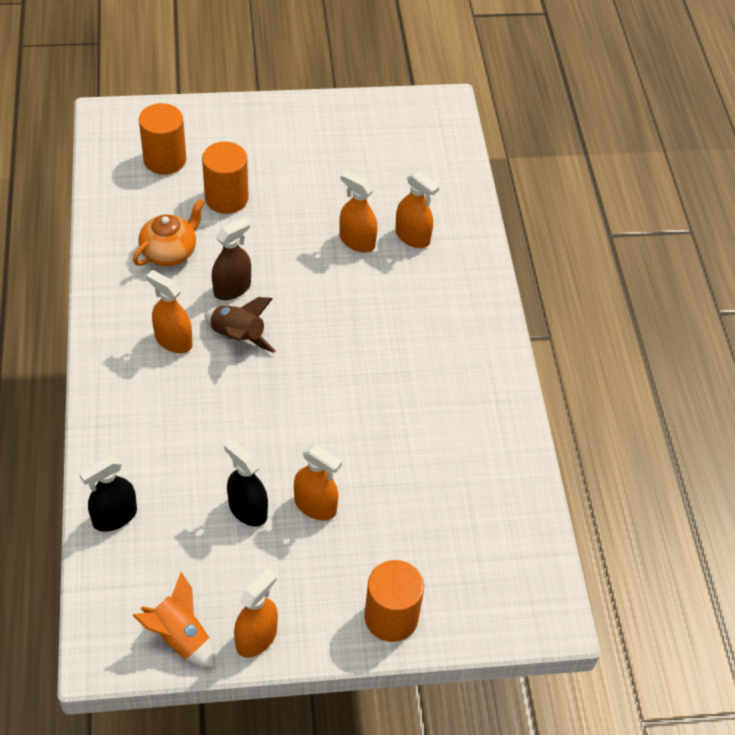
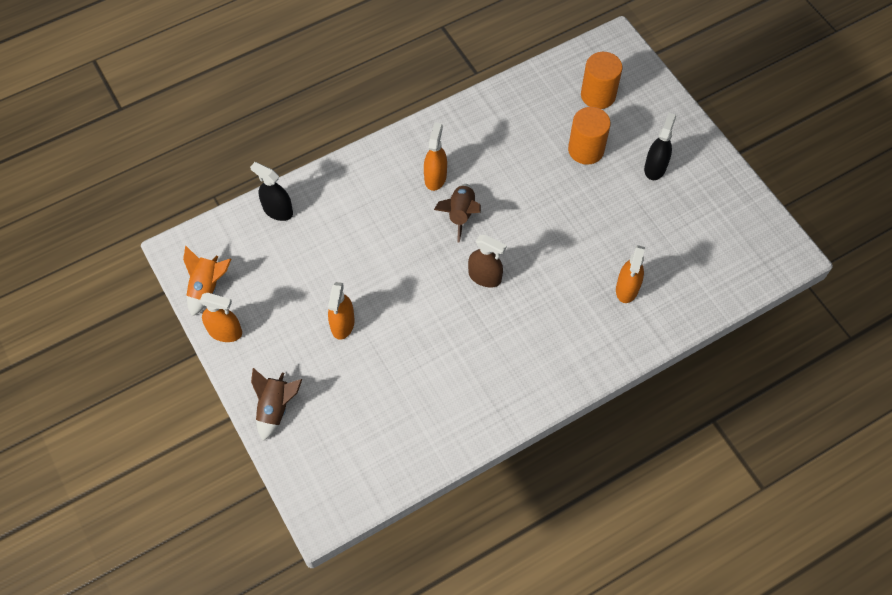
camera: 70 degrees right, 10 degrees up
orange teapot [133,199,205,266] -> none
brown spray bottle [212,217,251,300] -> brown spray bottle moved to [468,235,507,288]
black spray bottle [224,440,268,526] -> black spray bottle moved to [644,113,676,180]
orange spray bottle [339,171,377,252] -> none
orange cylinder [364,560,424,642] -> brown rocket [251,368,302,441]

